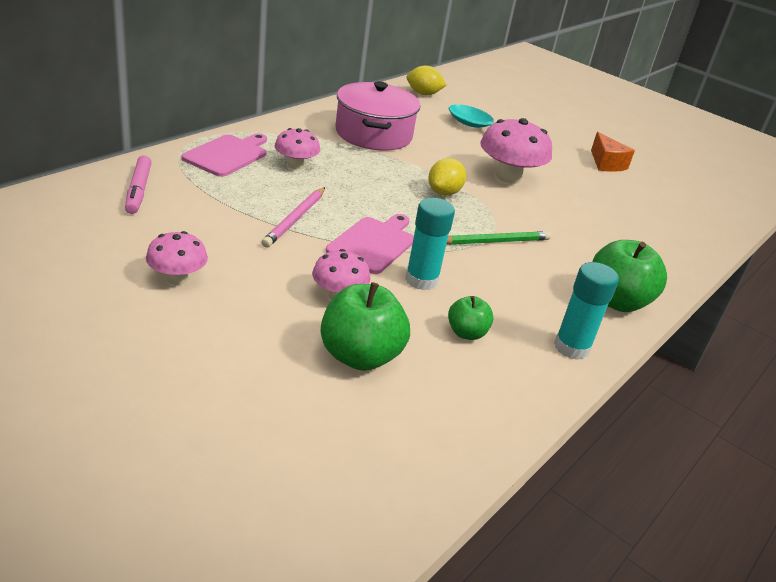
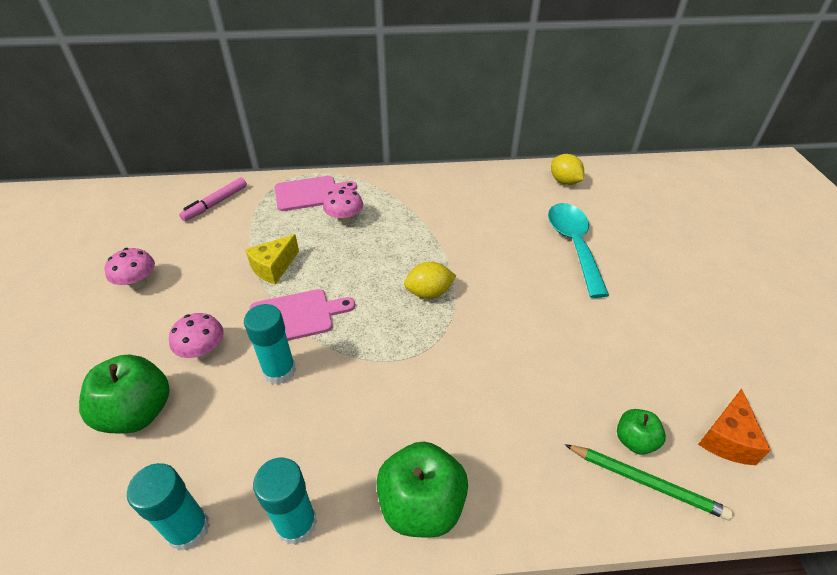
camera: 50 degrees right, 10 degrees up
pink pencil [261,187,325,247] -> yellow cheese [245,234,299,284]
pink pot [335,81,420,151] -> none
green pencil [447,231,551,245] -> green pencil moved to [565,444,733,520]
green apple [448,296,494,340] -> green apple moved to [617,409,666,455]
pink mushroom [480,118,552,184] -> none
orange cheese [591,132,635,172] -> orange cheese moved to [698,388,771,465]
none -> turquoise glue stick [127,463,210,551]

